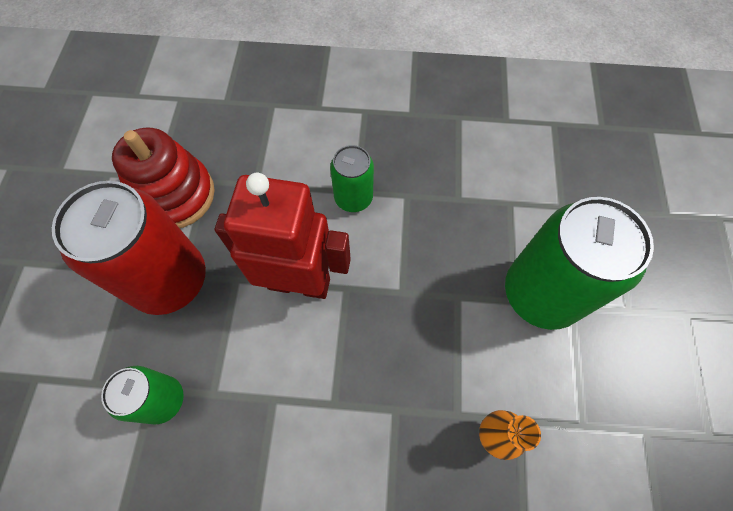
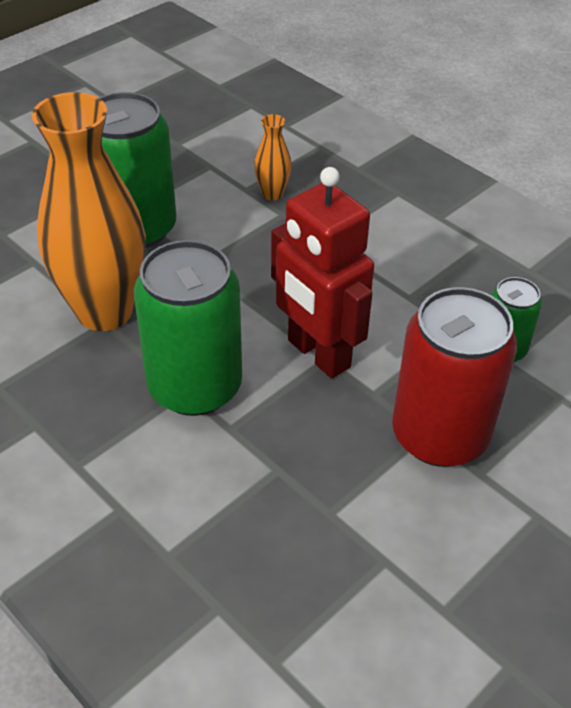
camera: 140 degrees left, 20 degrees down
red stacking toy [112,128,215,228] -> none
green can [330,145,374,212] -> green can [134,240,242,416], size x1.88
none -> orange vase [32,92,146,331]

